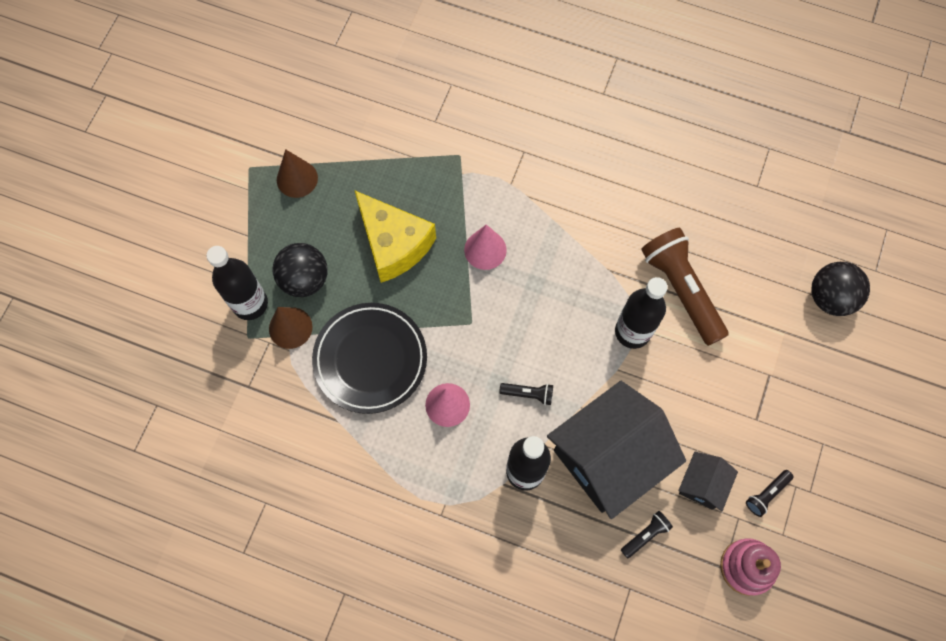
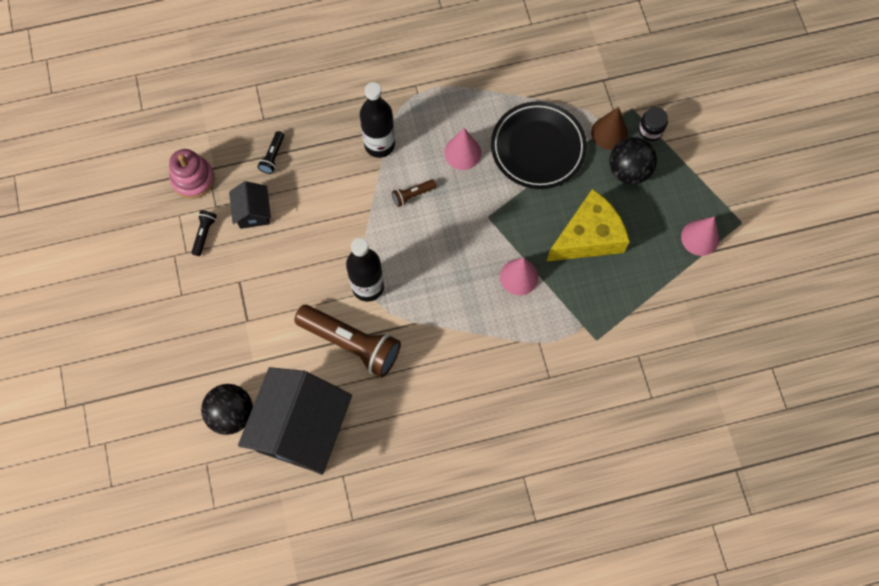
camera: 145 degrees right, 0 degrees up
black bottle [206,246,268,320] -> black jar [639,107,668,141]
brown cone [277,149,318,198] -> pink cone [681,217,719,256]
yellow cheese [354,190,436,283] -> yellow cheese turned 135 degrees clockwise [546,189,630,262]
black flashlight [499,383,553,405] -> brown flashlight [392,179,437,207]
black house [547,381,686,519] -> black house moved to [238,367,352,475]

